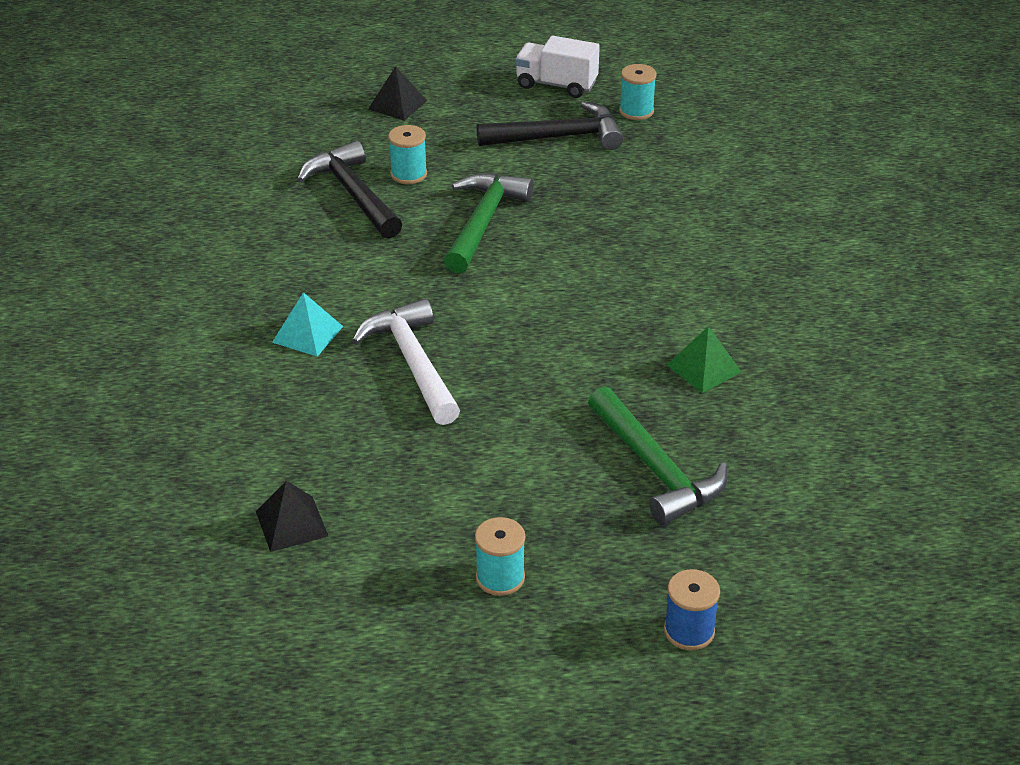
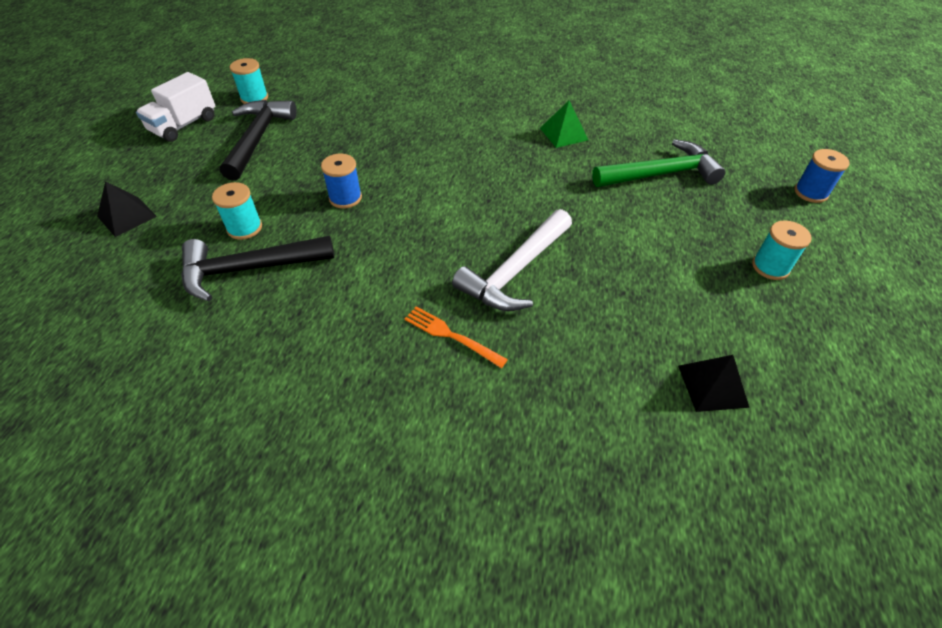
camera: 75 degrees left, 10 degrees up
turquoise pyramid [272,292,343,357] -> orange fork [404,306,508,368]
white hammer [352,299,460,425] -> white hammer turned 45 degrees counterclockwise [452,209,572,311]
green hammer [444,173,534,273] -> blue spool [321,154,362,208]

